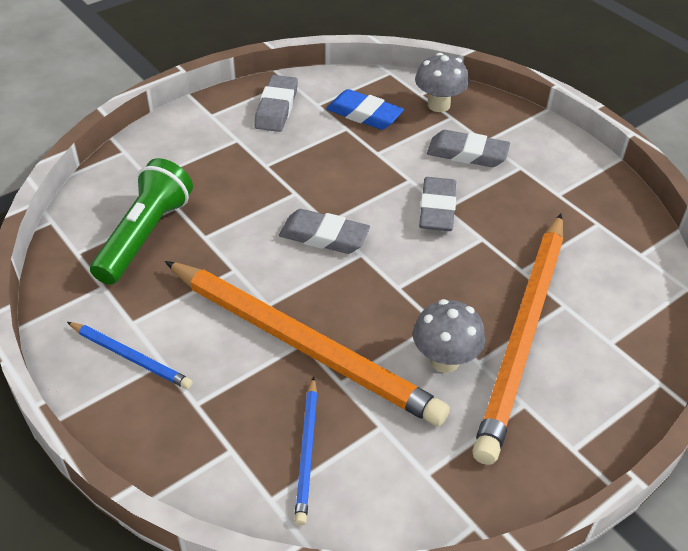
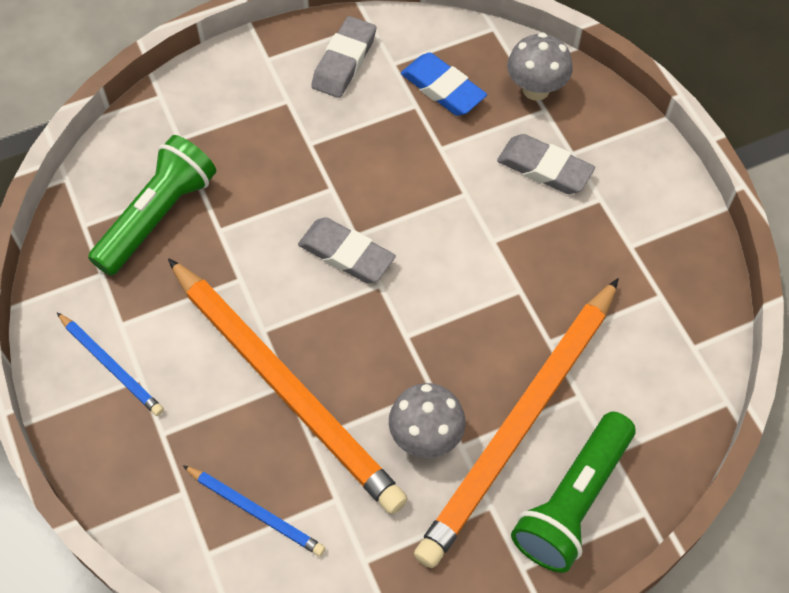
camera: 15 degrees right, 15 degrees up
blue pencil [294,376,317,525] -> blue pencil turned 75 degrees counterclockwise [183,465,325,556]
grey eraser [419,177,456,231] -> none
none -> green flashlight [511,412,635,573]

